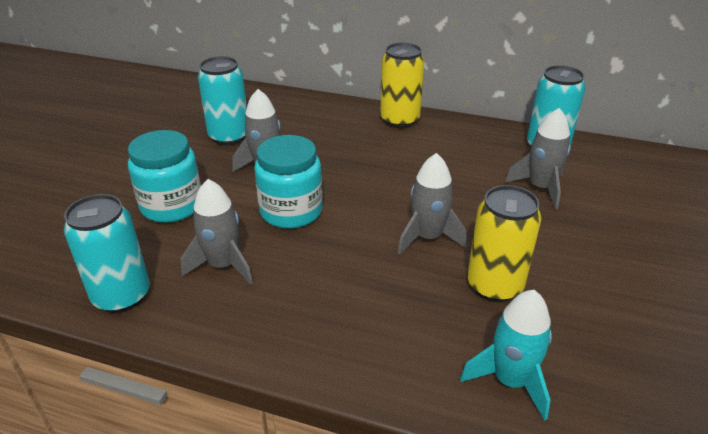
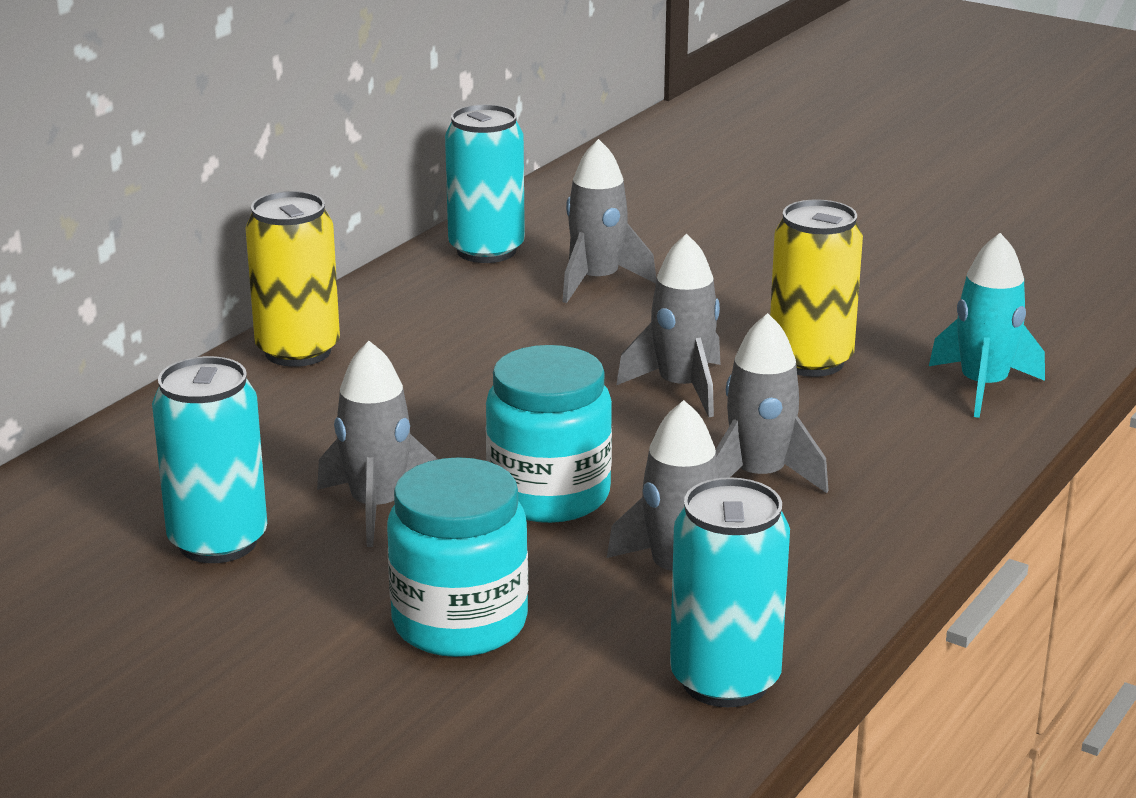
camera: 75 degrees left, 10 degrees down
none -> grey rocket [716,313,829,493]

